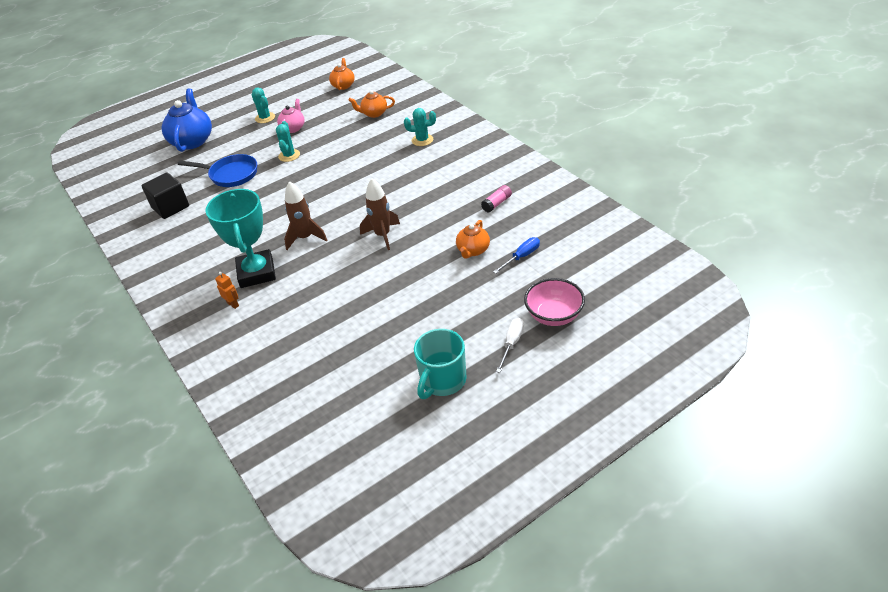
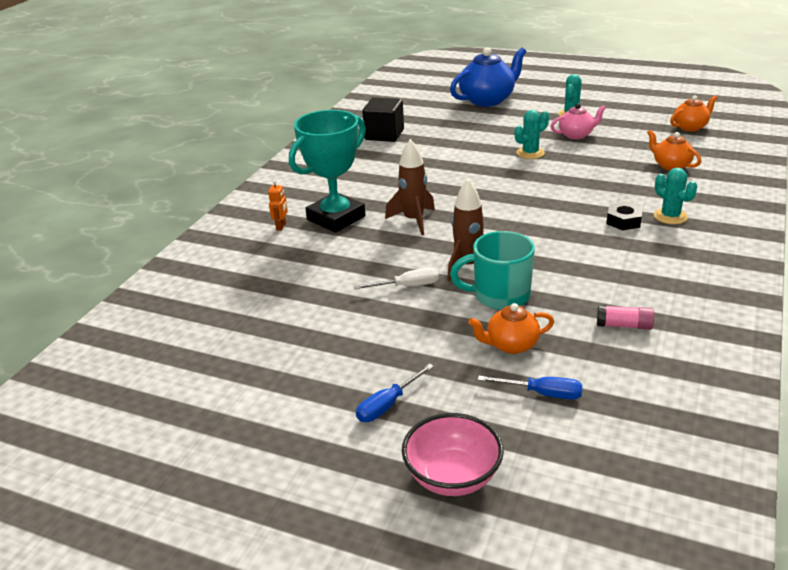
camera: 55 degrees right, 10 degrees down
blue pan [177,154,257,187] -> none
turquoise mug [414,329,467,399] -> turquoise mug moved to [450,231,535,310]
white screwdriver [496,318,524,373] -> white screwdriver moved to [354,268,439,289]
none -> blue screwdriver [356,364,434,422]
none -> black nut [607,202,643,231]

